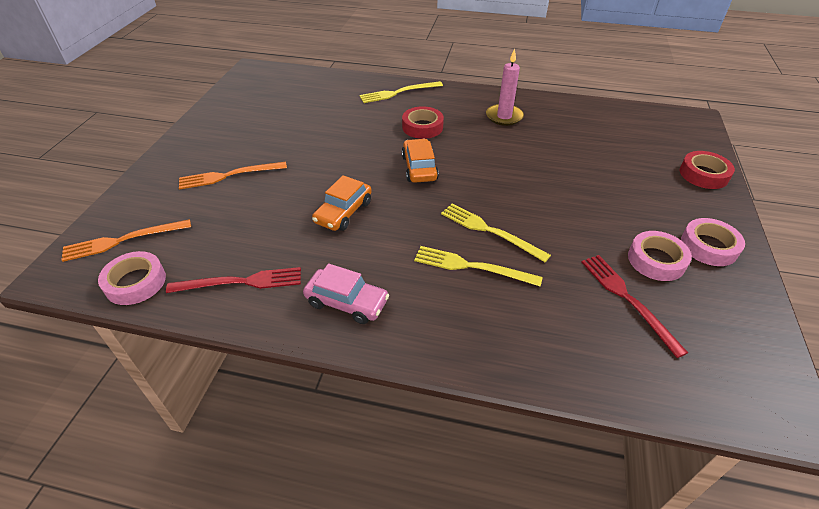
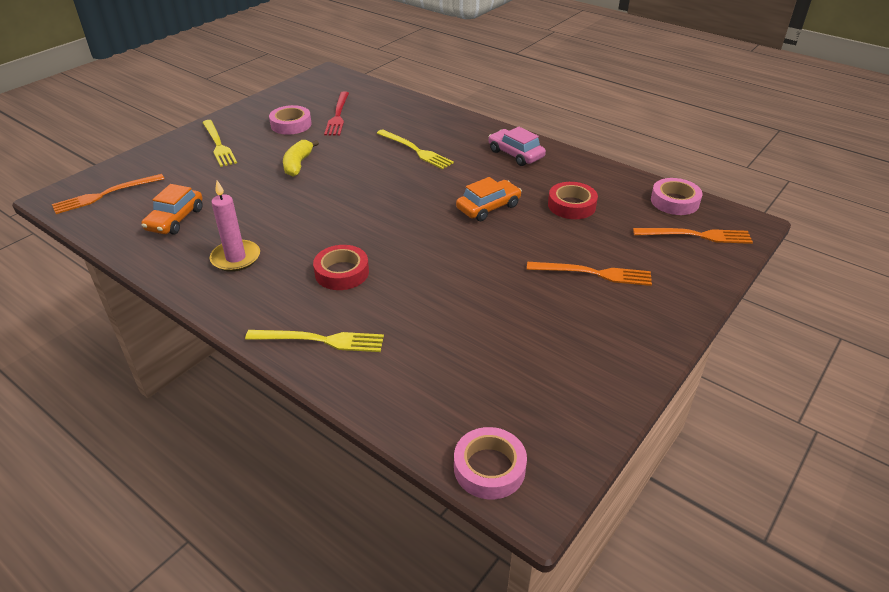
camera: 155 degrees left, 5 degrees down
red fork [166,267,301,293] -> none
orange car [402,139,439,183] -> orange car moved to [141,184,203,234]
yellow fork [441,203,551,262] -> yellow fork moved to [202,120,237,167]
red tape [680,151,735,189] -> red tape moved to [548,182,598,219]
pink tape [681,218,745,266] -> pink tape moved to [454,427,527,499]
none -> orange fork [52,174,164,214]
none -> yellow banana [283,140,319,177]

